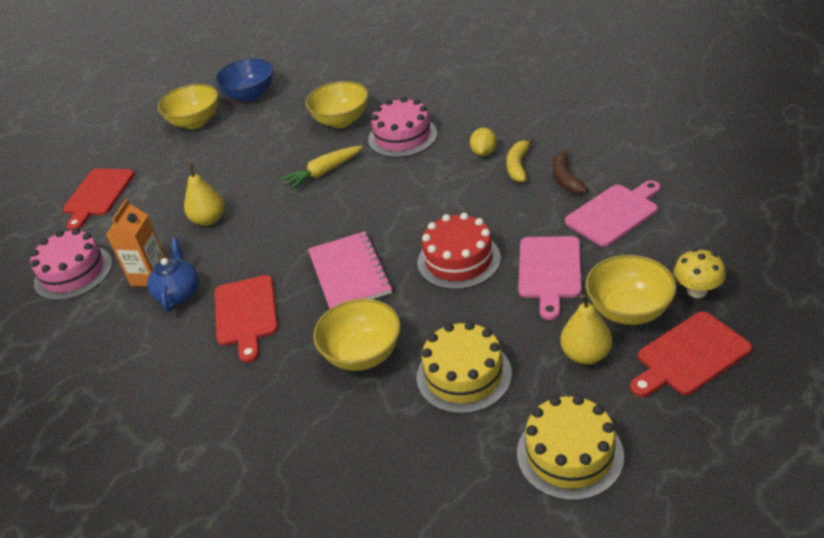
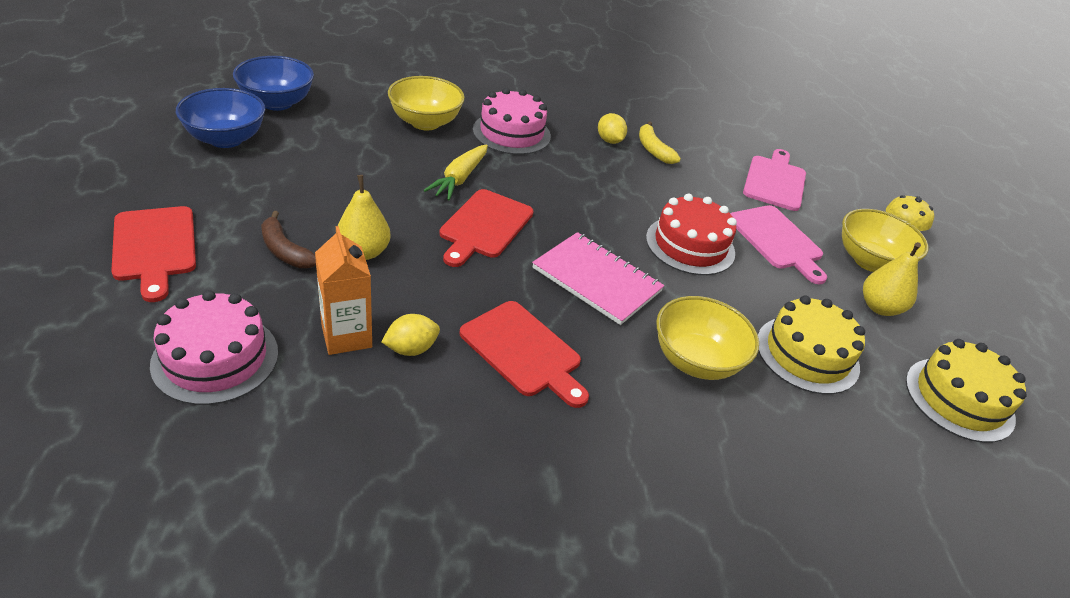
camera: 45 degrees left, 0 degrees up
blue teapot [147,238,199,312] -> yellow lemon [381,314,440,356]
yellow bowl [157,84,218,129] -> blue bowl [176,88,265,148]
brown banana [553,149,588,194] -> brown banana moved to [261,211,316,268]
red cutting board [630,311,752,397] -> red cutting board moved to [440,189,534,267]

